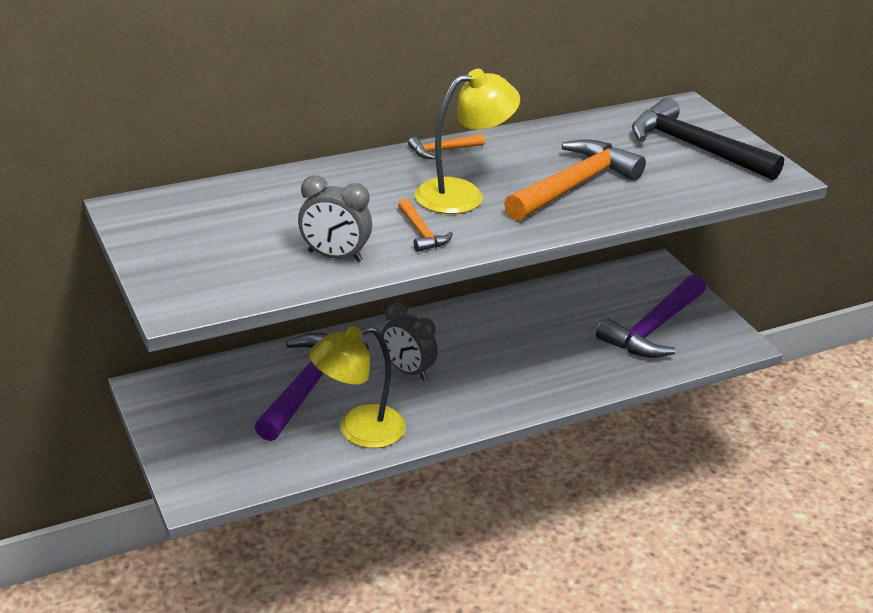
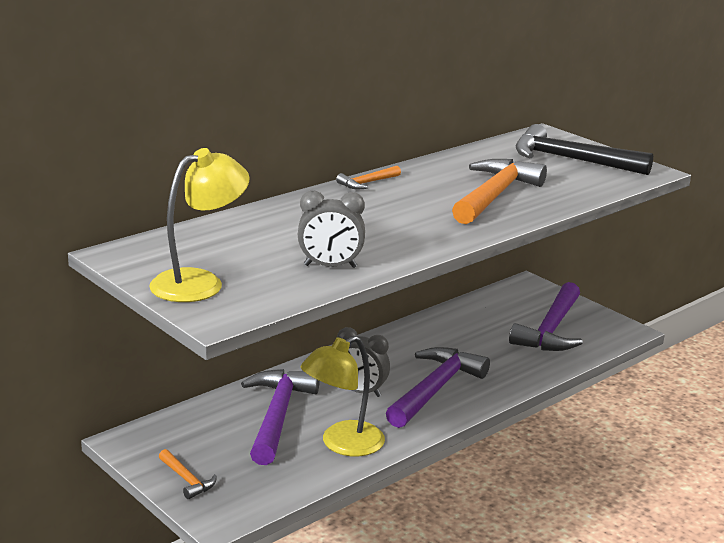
camera: 15 degrees left, 10 degrees down
orange hammer [398,199,453,252] -> orange hammer moved to [159,449,217,499]
yellow lamp [415,69,520,214] -> yellow lamp moved to [149,148,250,302]
none -> purple hammer [386,347,490,428]

